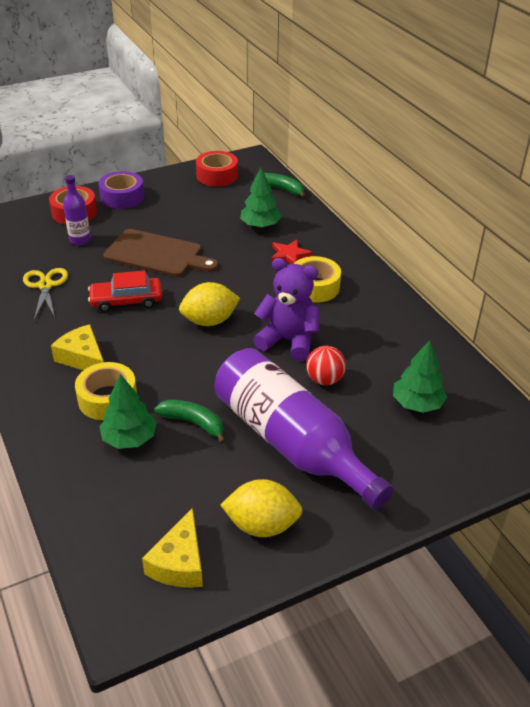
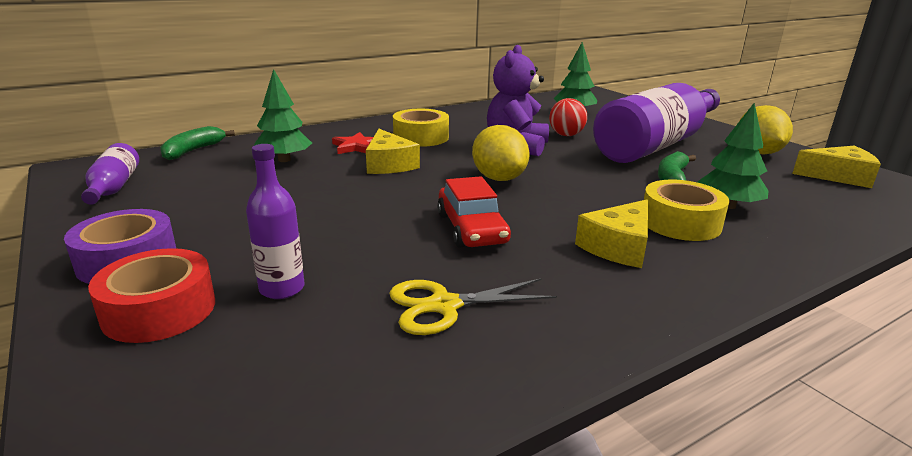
camera: 95 degrees left, 15 degrees down
brown cutting board [103,229,218,277] -> none
red tape [196,151,238,187] -> purple bottle [81,143,139,205]
none -> yellow cheese [366,129,420,174]

